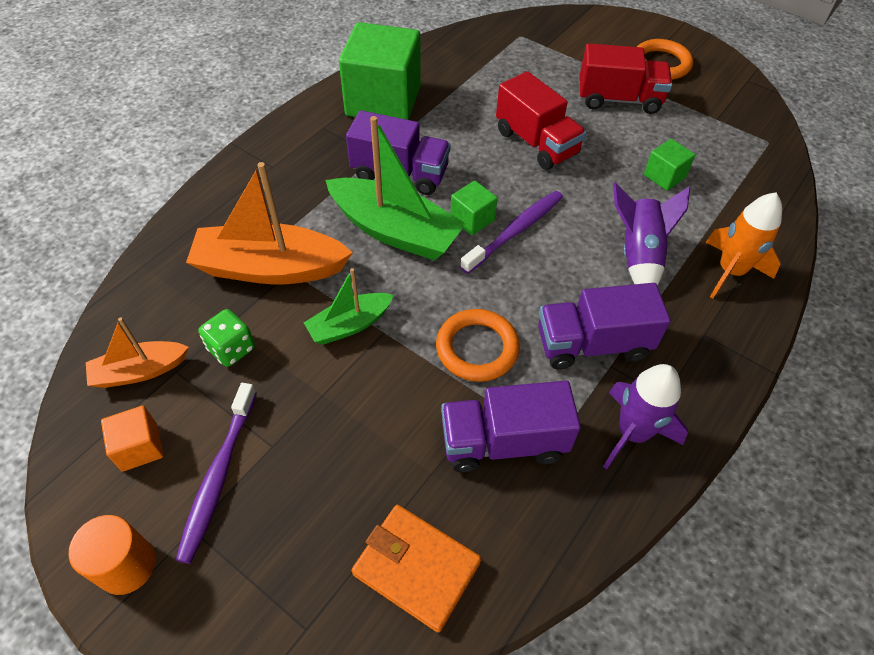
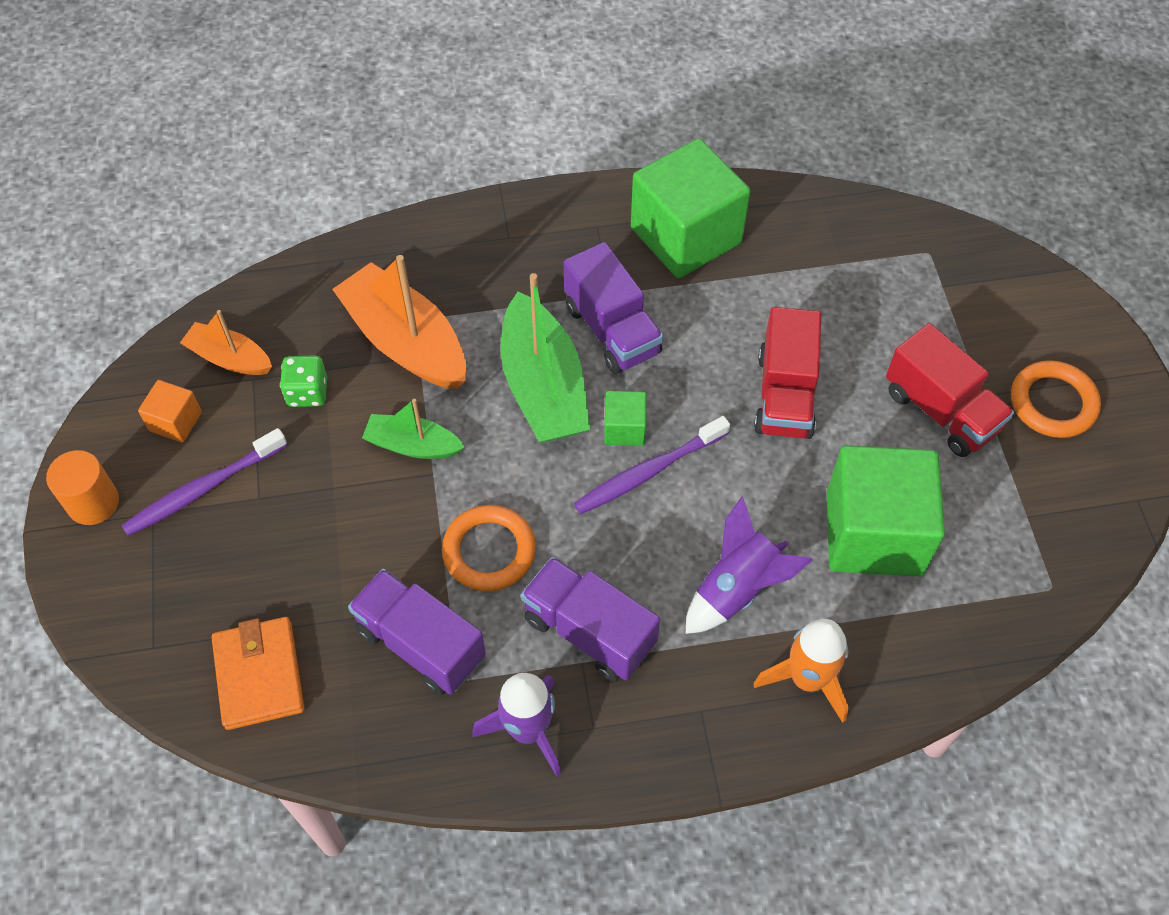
camera: 45 degrees right, 5 degrees up
purple toothbrush [460,191,563,274] -> purple toothbrush turned 150 degrees clockwise [574,416,730,514]
green cube [644,139,695,191] -> green cube [827,445,945,577], size x2.24

